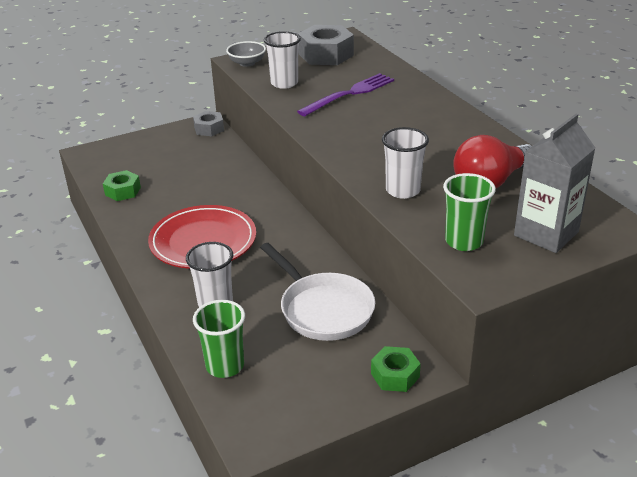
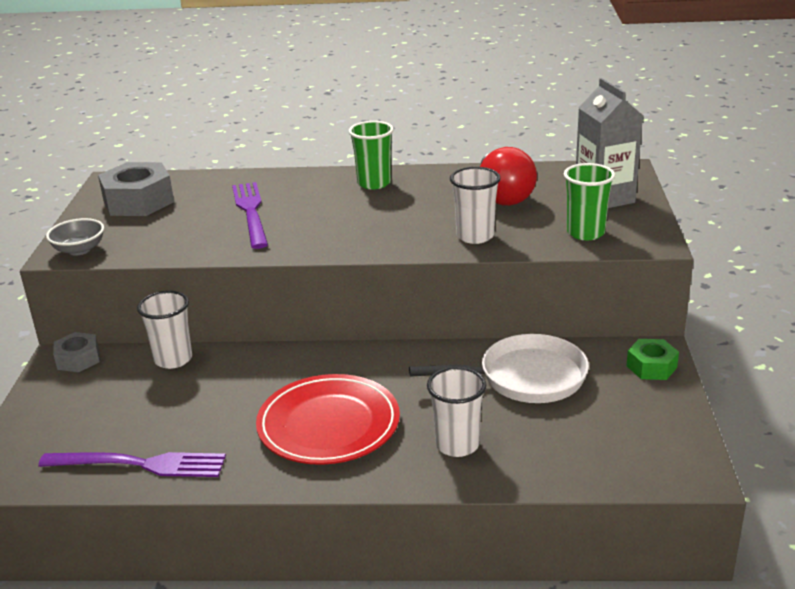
camera: 60 degrees left, 5 degrees down
green nut [103,170,141,201] -> purple fork [38,452,226,477]
green cup [193,300,245,378] -> green cup moved to [349,121,394,189]
white cup [264,31,301,89] -> white cup moved to [137,291,192,369]

